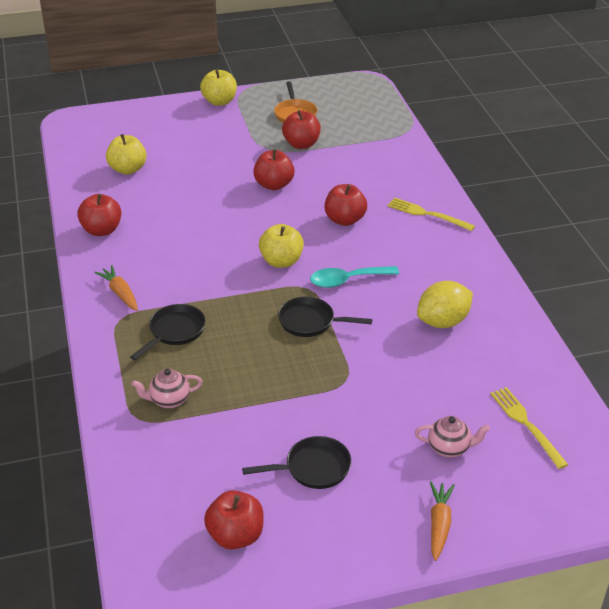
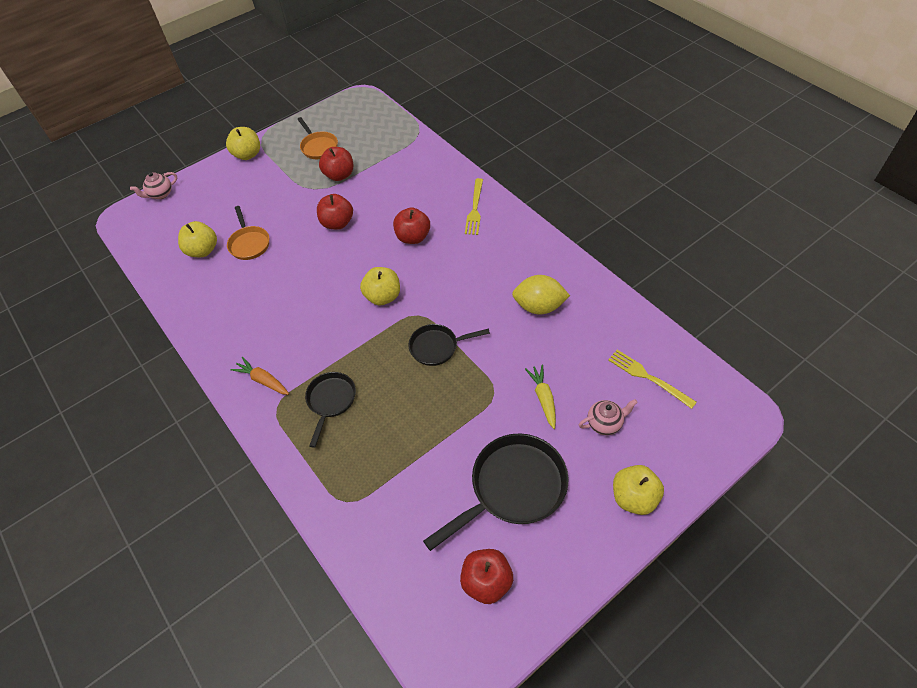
camera: 20 degrees left, 15 degrees up
red apple [77,194,122,236] -> none
pink teapot [132,369,203,408] -> pink teapot moved to [130,172,177,199]
black pan [242,436,351,489] -> black pan [423,433,569,551], size x1.71
turquoise spoon [310,266,399,288] -> none
yellow fork [387,197,475,231] -> yellow fork turned 90 degrees counterclockwise [465,178,483,235]
yellow lemon [417,281,473,328] -> yellow lemon turned 60 degrees clockwise [512,275,570,315]
orange carrot [430,481,455,561] -> yellow apple [613,465,664,515]
none -> orange pan [227,206,269,260]
none -> yellow carrot [525,365,556,429]

